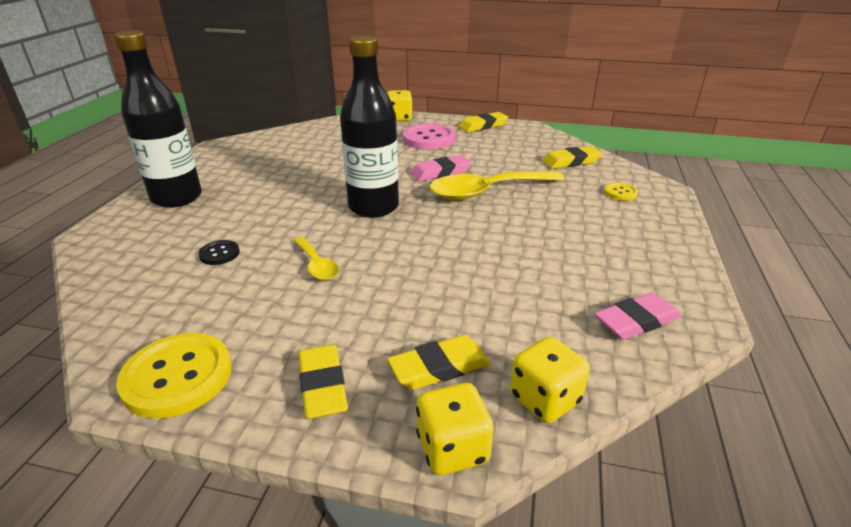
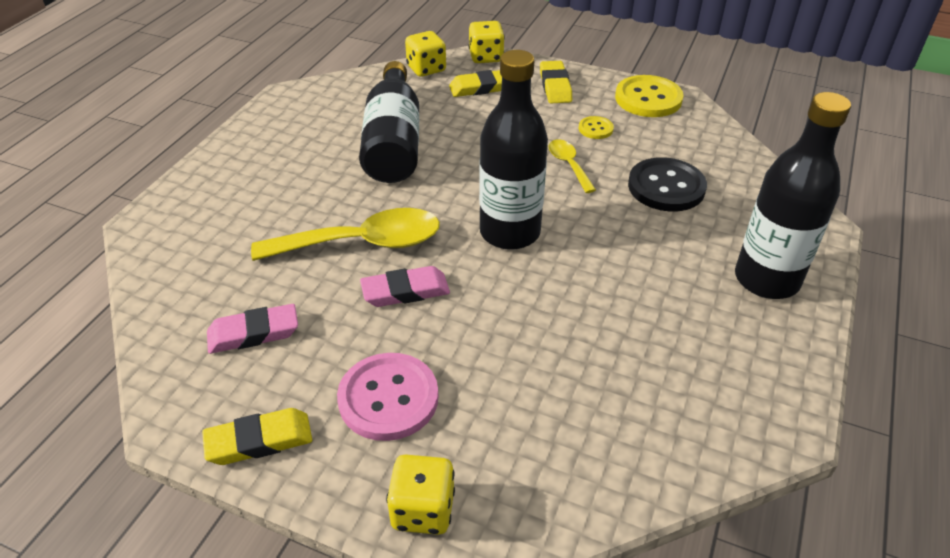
camera: 170 degrees left, 10 degrees up
black button [198,240,240,265] -> black button [628,157,707,212], size x2.01
yellow eraser [542,146,602,169] -> none
pink eraser [594,292,681,340] -> pink eraser moved to [207,304,298,354]
yellow button [604,183,638,200] -> yellow button moved to [579,116,614,139]
none -> black bottle [359,61,419,183]

